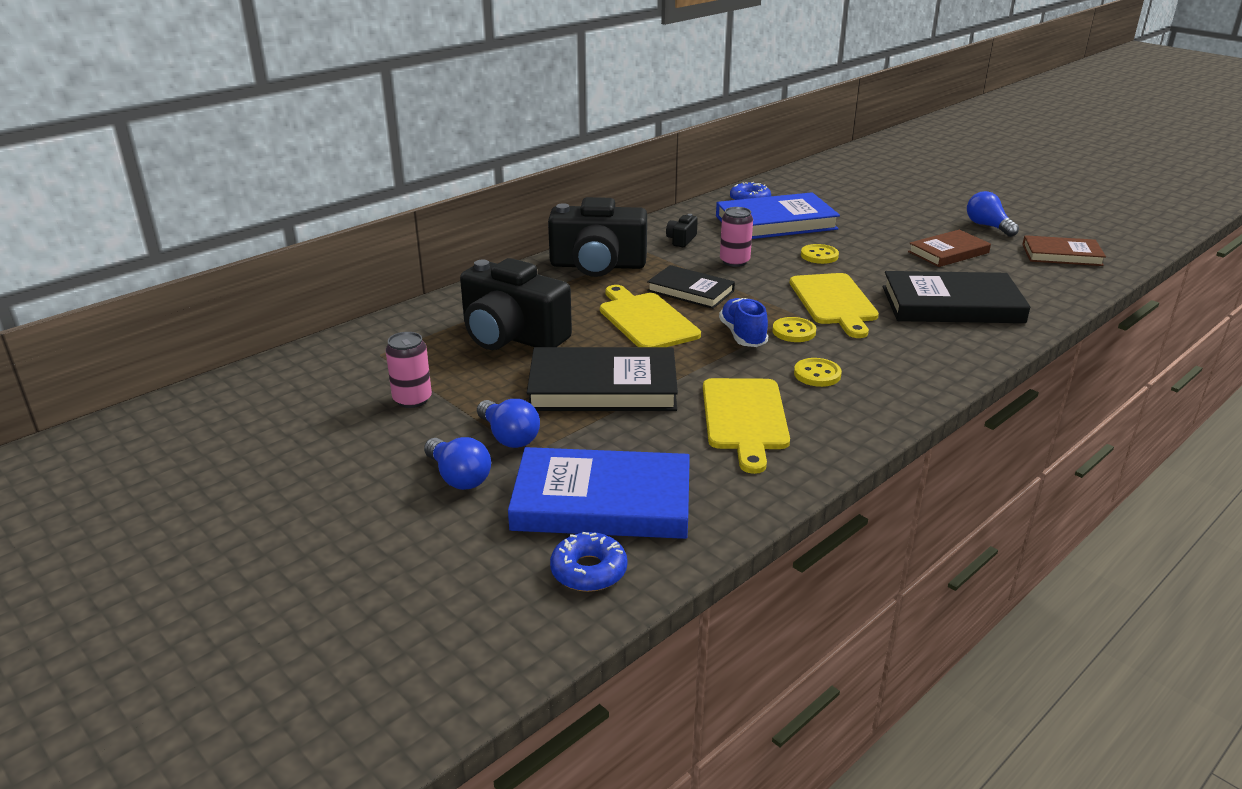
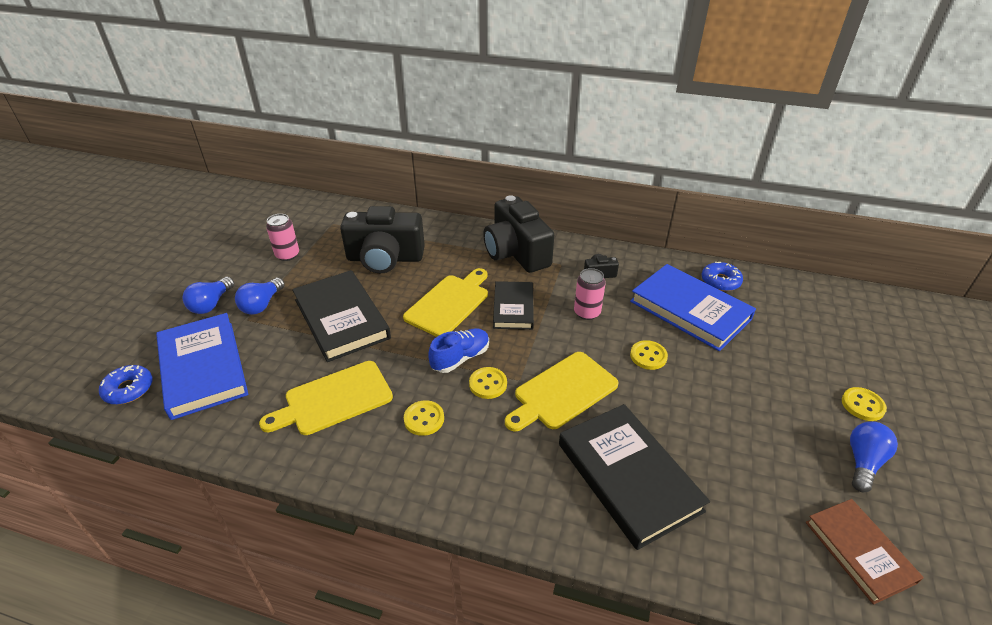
camera: 60 degrees right, 10 degrees up
black camera [460,258,572,350] -> black camera turned 90 degrees counterclockwise [340,206,425,273]
brown book [908,230,991,267] -> none
none -> yellow button [842,387,887,421]

